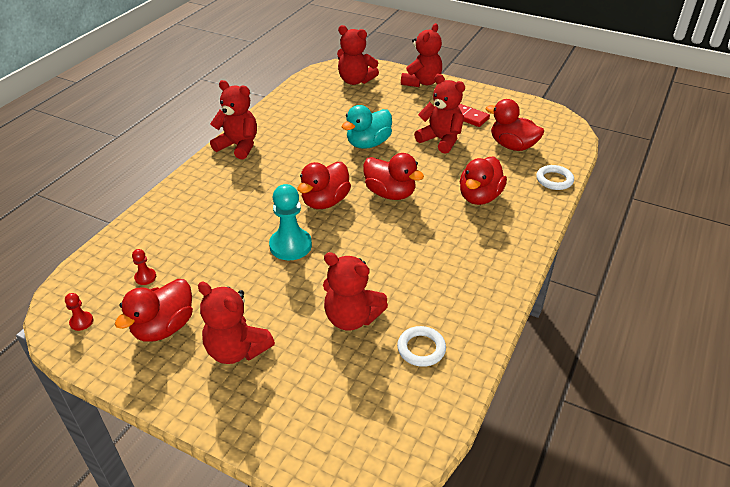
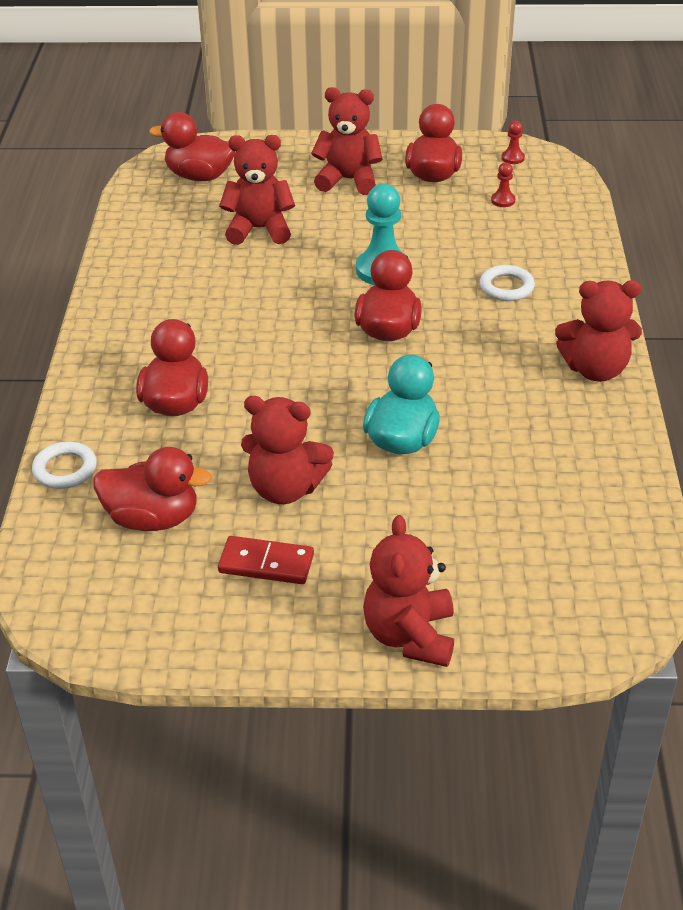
camera: 155 degrees right, 0 degrees up
red teddy bear [337,25,379,85] -> none
red duck [363,153,424,200] -> red duck moved to [149,112,235,181]
white ring [397,326,446,367] -> white ring moved to [480,265,535,301]

